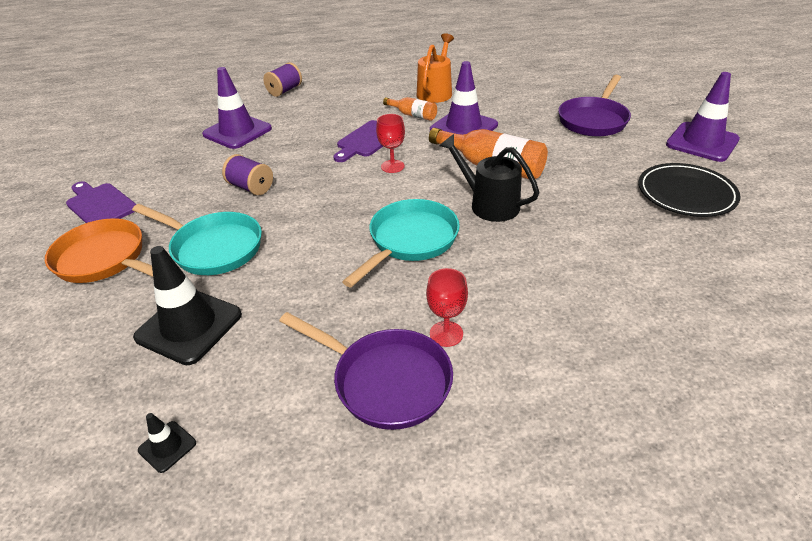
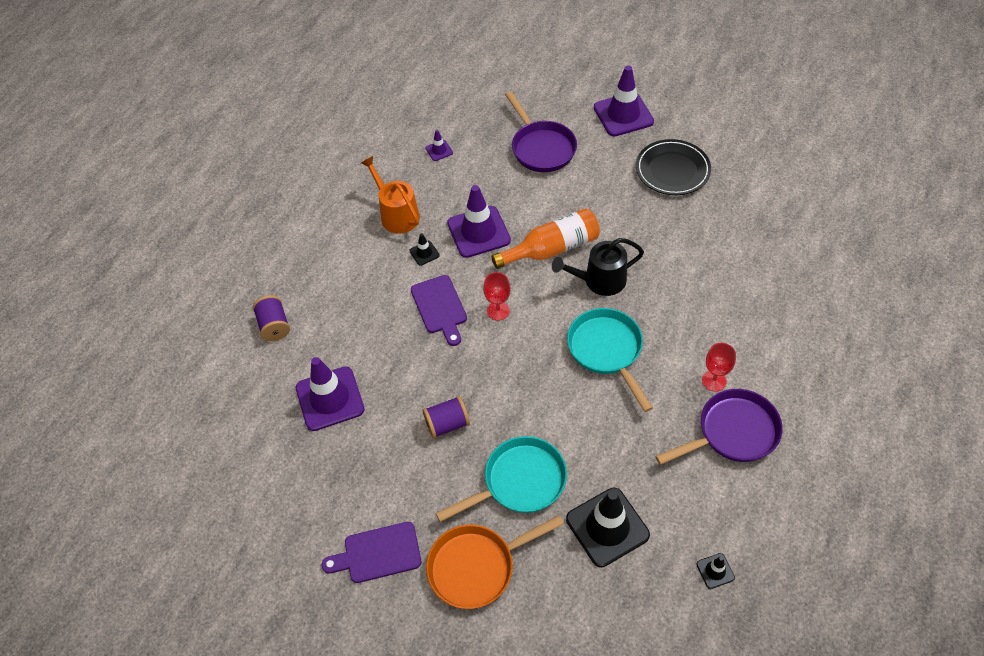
camera: 55 degrees left, 15 degrees up
orange bottle [383,97,437,121] -> black traffic cone [409,233,440,266]
none -> purple traffic cone [426,130,453,161]

